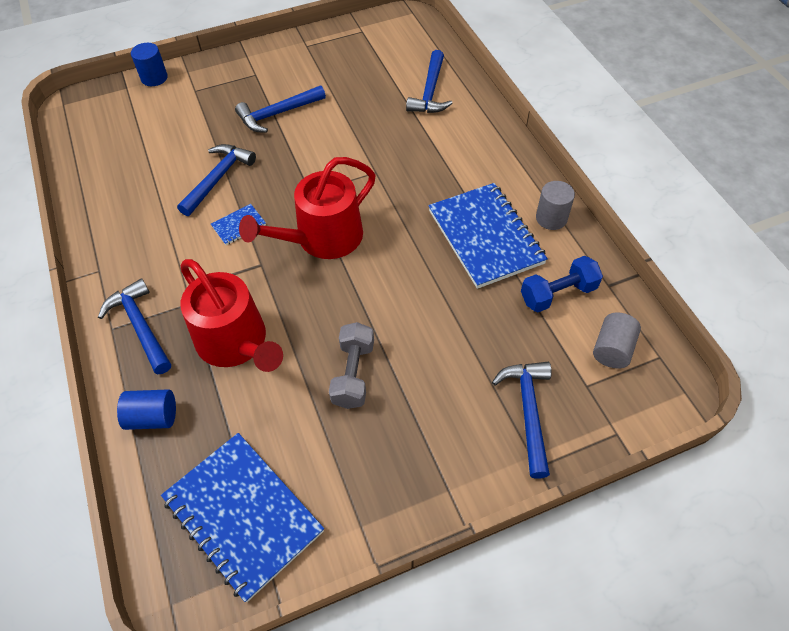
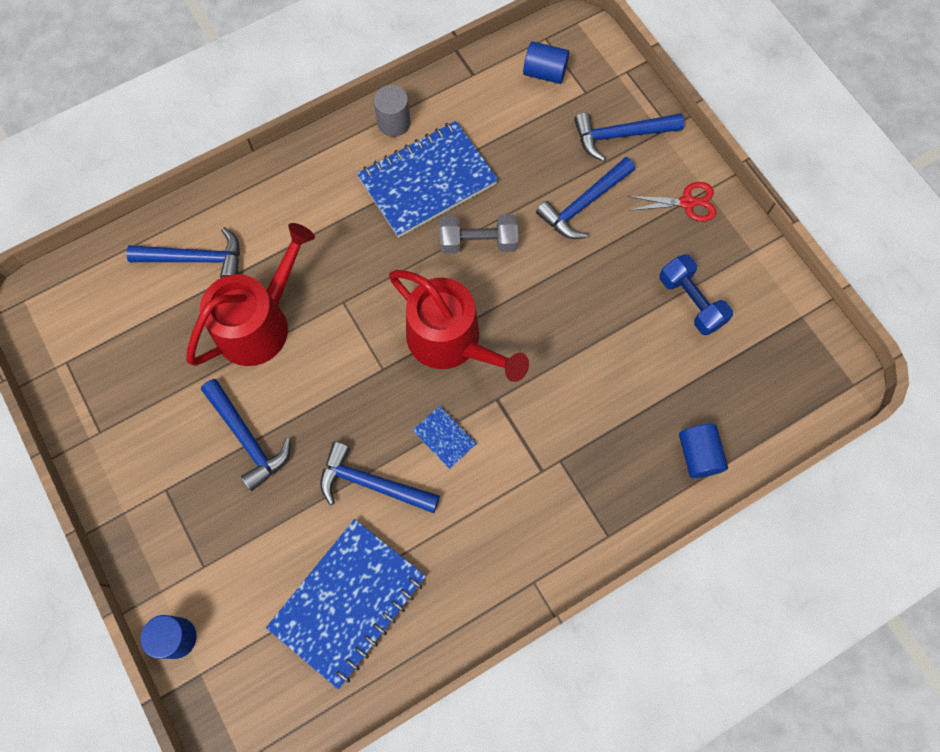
camera: 100 degrees left, 15 degrees up
blue hammer [98,278,171,374] -> blue hammer moved to [536,157,635,239]
blue notebook [161,433,324,602] -> blue notebook moved to [266,519,426,689]
red watering can [180,259,283,372] -> red watering can moved to [186,223,315,366]
grey dumbbell [329,322,374,409] -> grey dumbbell moved to [440,214,518,254]
blue dumbbell [521,256,603,312] -> blue dumbbell moved to [660,254,733,336]
grey cylinder [593,312,641,368] -> blue cylinder [523,41,569,84]
none -> red scissors [627,182,716,222]

